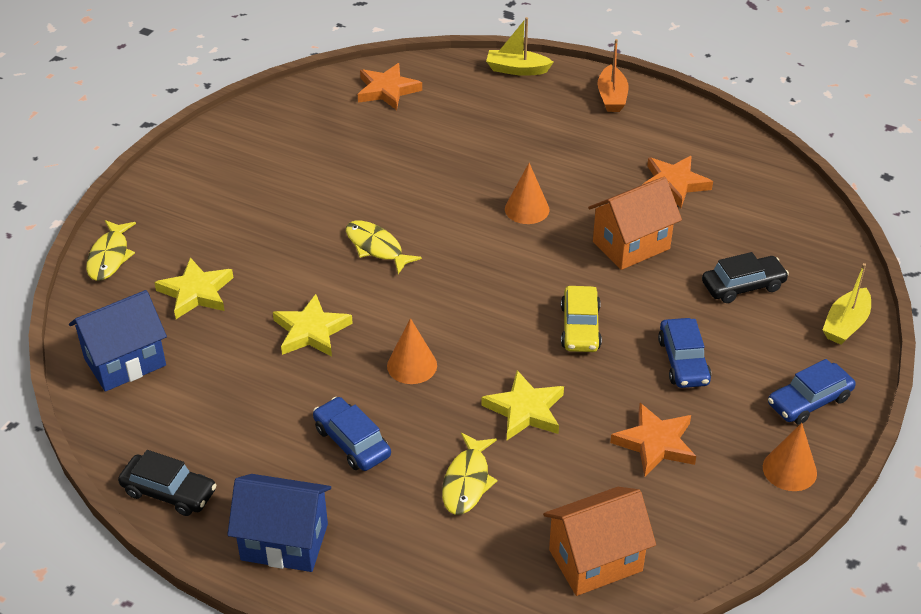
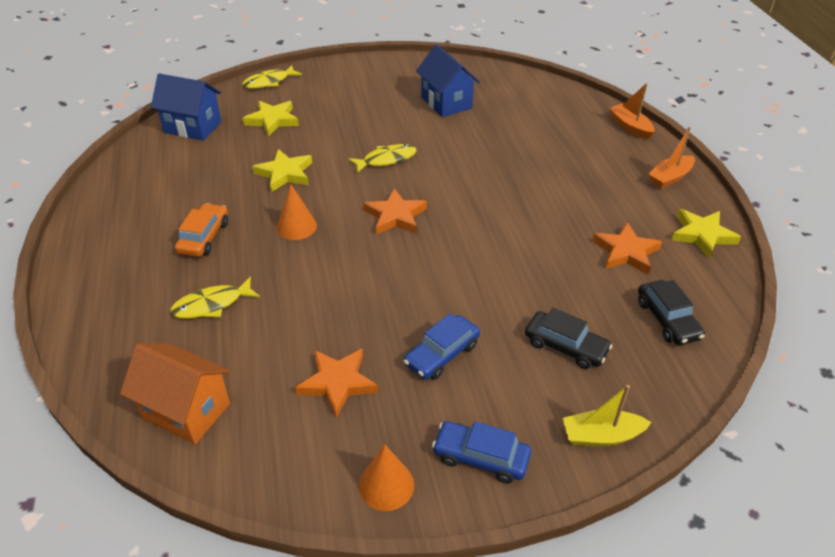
camera: 50 degrees right, 0 degrees up
black car [118,450,217,516] -> black car moved to [638,280,705,345]
blue house [227,474,331,572] -> blue house moved to [416,45,480,117]
blue car [313,397,391,471] -> orange car [175,203,228,257]
yellow fish [346,221,422,274] -> yellow fish turned 60 degrees clockwise [348,144,417,173]
orange star [358,63,422,110] -> orange star moved to [363,188,427,235]
yellow star [481,370,564,440] -> yellow star moved to [671,209,741,258]
yellow boat [486,17,553,76] -> orange boat [609,83,655,140]
orange cone [505,163,549,224] -> none
yellow car [561,286,602,352] -> none
orange house [588,177,682,270] -> none

